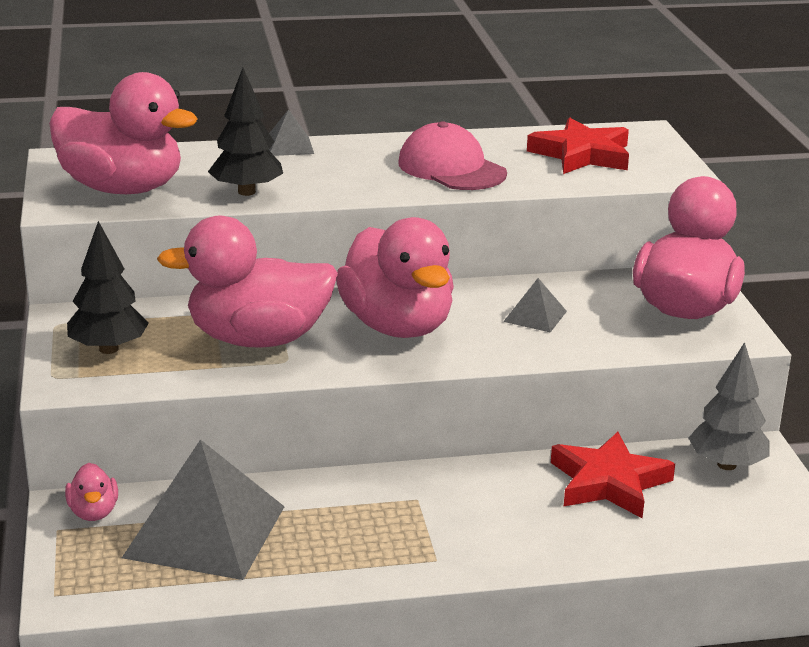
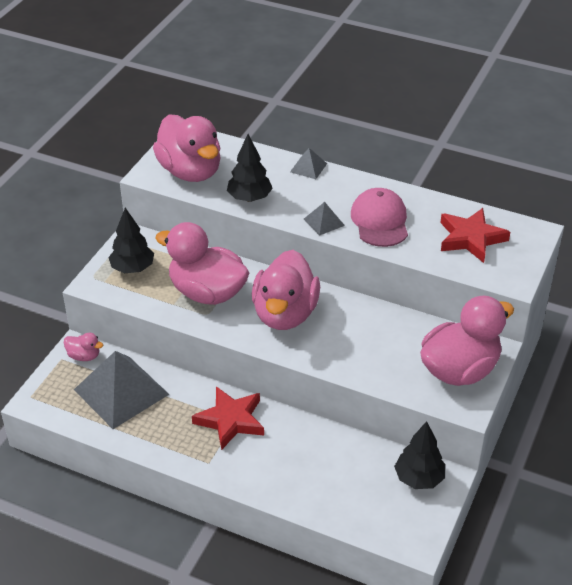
camera: 35 degrees right, 15 degrees up
pink duck [65,463,118,521] -> pink duck turned 90 degrees counterclockwise [64,333,103,361]
grey pyramid [503,278,567,332] -> grey pyramid moved to [304,202,345,236]
red star [551,431,675,519] -> red star moved to [192,386,264,450]
grey tree [689,342,770,470] -> black tree [394,421,445,489]

